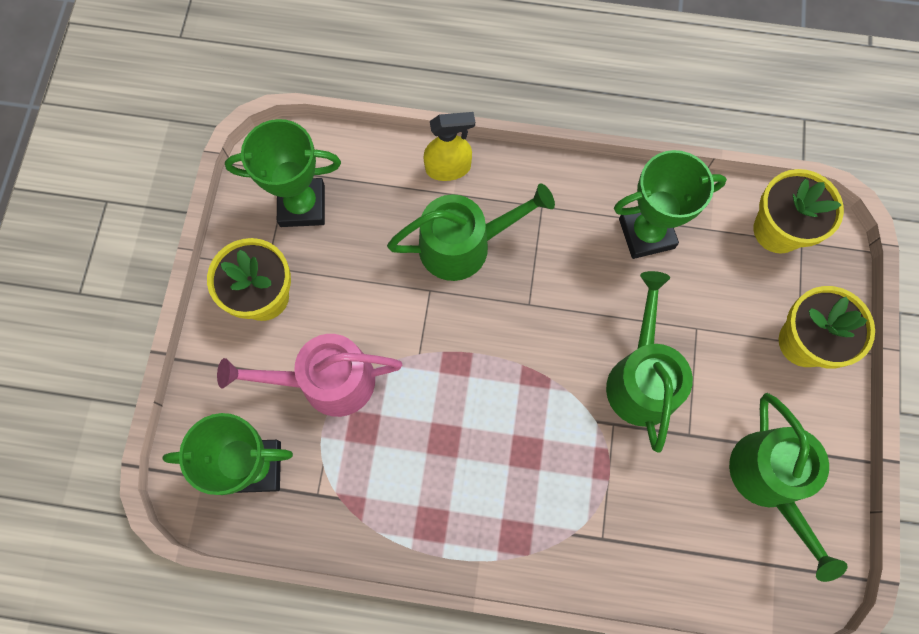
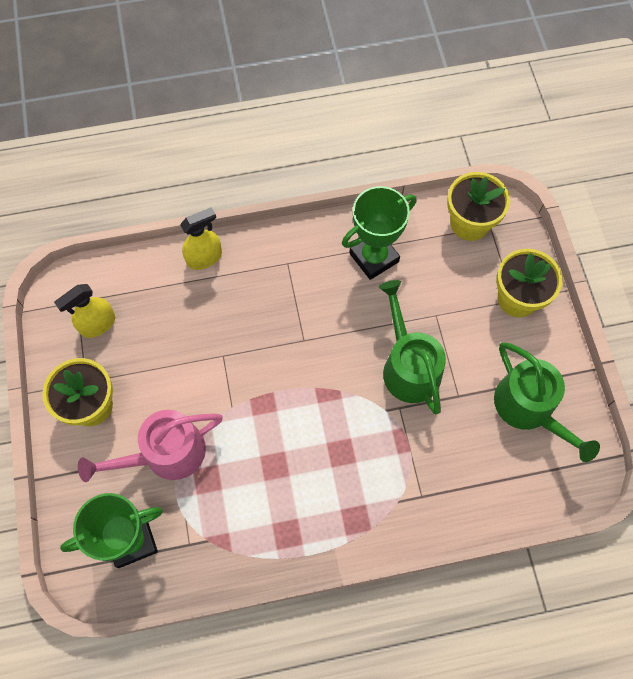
camera: 20 degrees left, 5 degrees down
green trophy [225,119,341,227] -> yellow spray bottle [54,284,115,338]
green watering can [387,183,555,281] -> none

